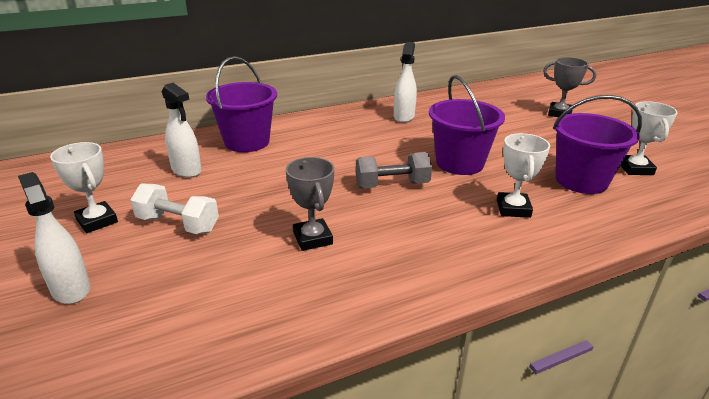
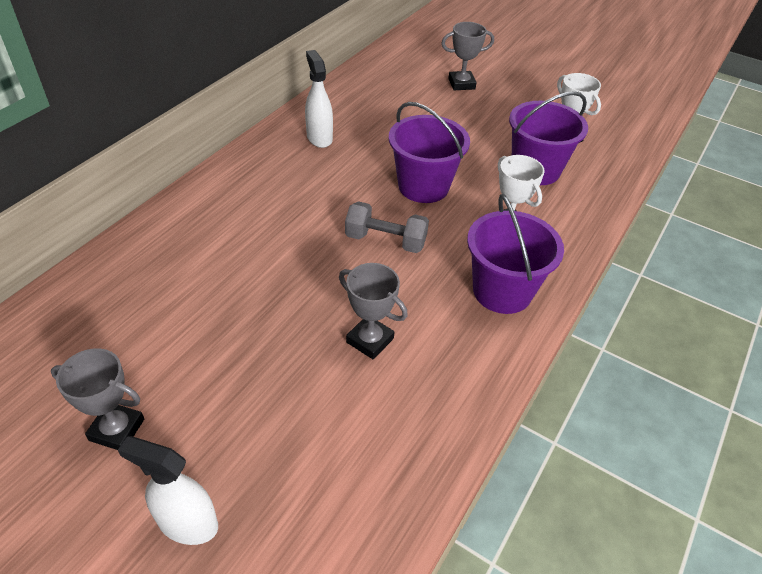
camera: 35 degrees left, 15 degrees up
white trophy [50,142,118,233] -> grey trophy [51,348,144,450]
white dumbbell [130,183,219,234] -> none
white spray bottle [162,83,202,178] -> none
purple bucket [206,56,277,152] -> purple bucket moved to [467,194,564,314]
grey dumbbell [356,152,432,188] -> grey dumbbell turned 60 degrees clockwise [345,201,429,253]

